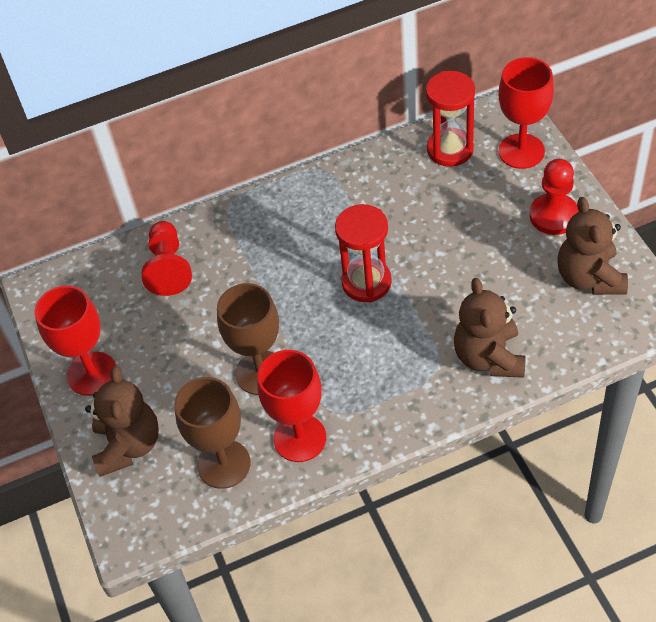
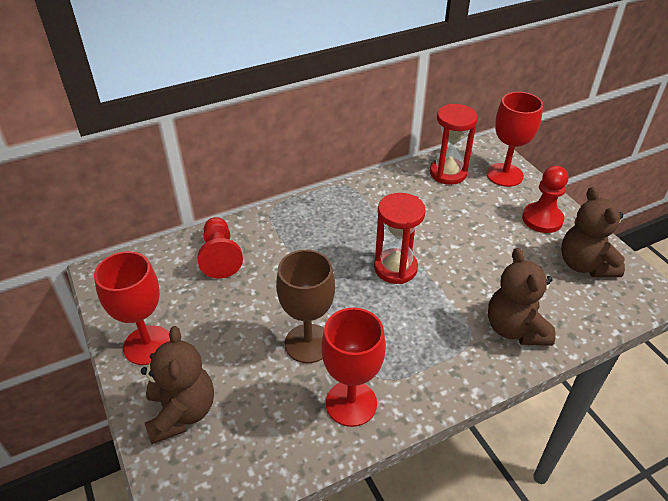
camera: 10 degrees left, 10 degrees down
brown goblet [174,377,251,489] -> none

